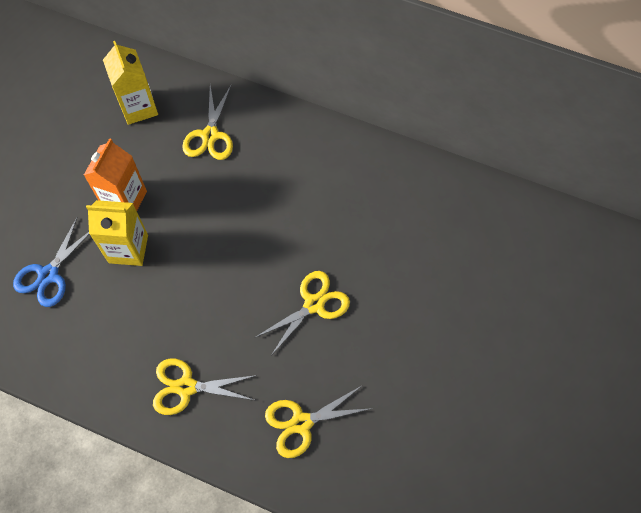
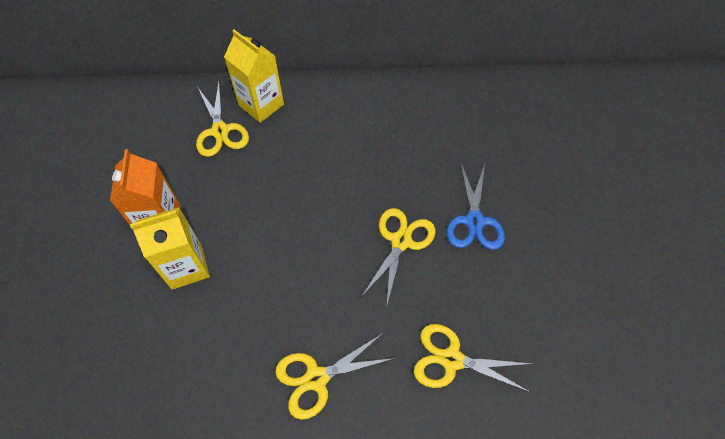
camera: 25 degrees left, 5 degrees down
blue scissors [13,218,89,307] -> blue scissors moved to [447,164,505,250]
yellow carton [103,41,158,125] -> yellow carton moved to [224,29,284,123]
yellow scissors [265,385,373,458] -> yellow scissors turned 60 degrees clockwise [414,324,531,393]

